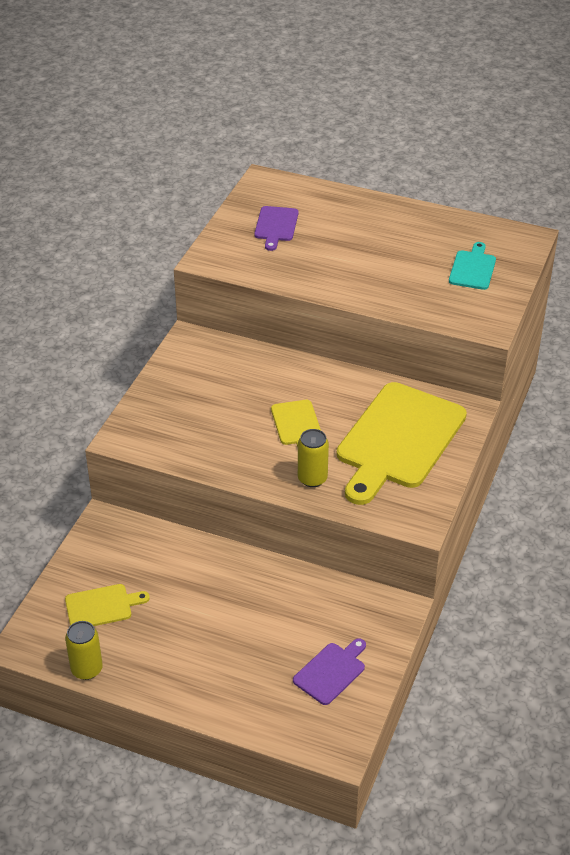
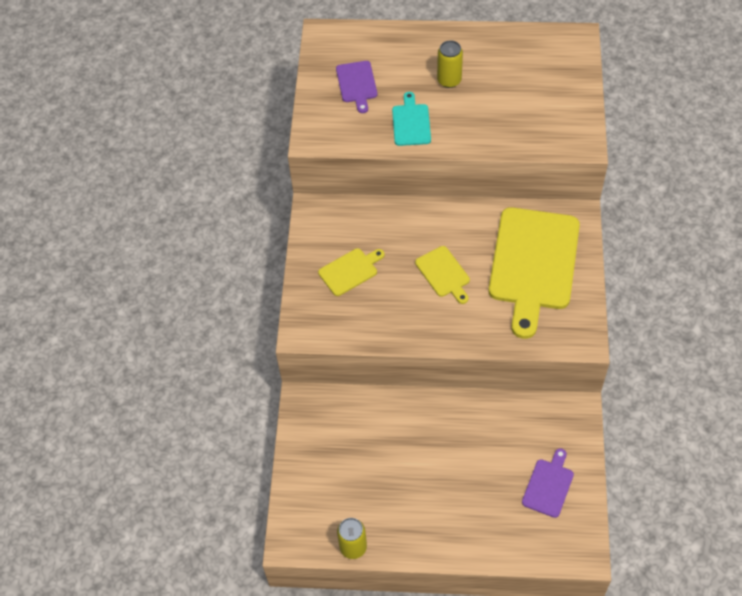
camera: 15 degrees left, 15 degrees up
yellow cutting board [65,584,150,626] -> yellow cutting board moved to [318,248,385,296]
yellow can [298,429,329,487] -> yellow can moved to [437,40,463,88]
turquoise cutting board [449,242,496,290] -> turquoise cutting board moved to [392,92,431,146]

